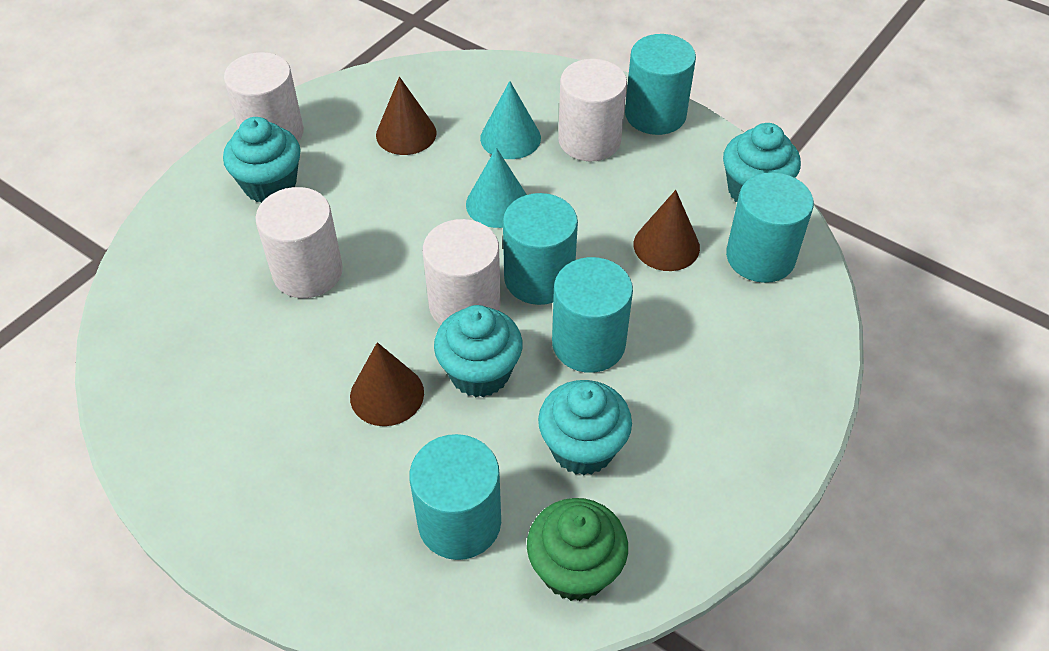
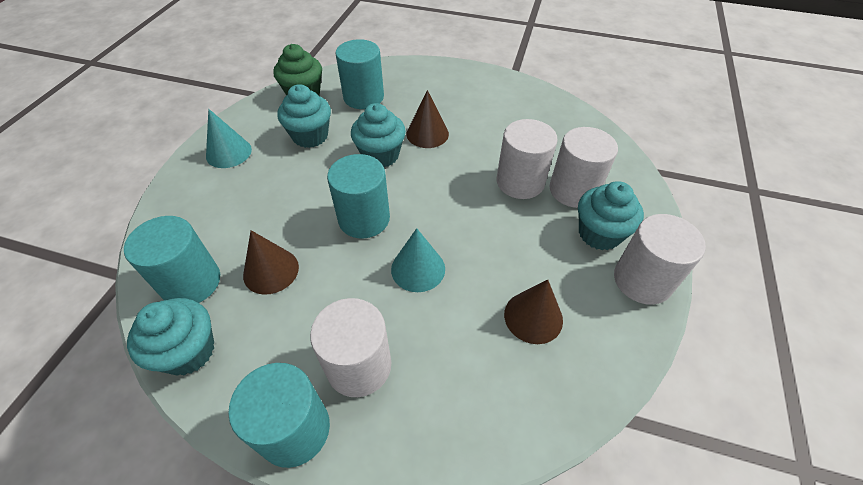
camera: 160 degrees right, 0 degrees up
white cylinder [423,219,501,325] -> white cylinder moved to [550,127,618,208]
turquoise cone [480,81,541,159] -> turquoise cone moved to [206,109,252,168]
turquoise cylinder [552,257,633,373] -> none

